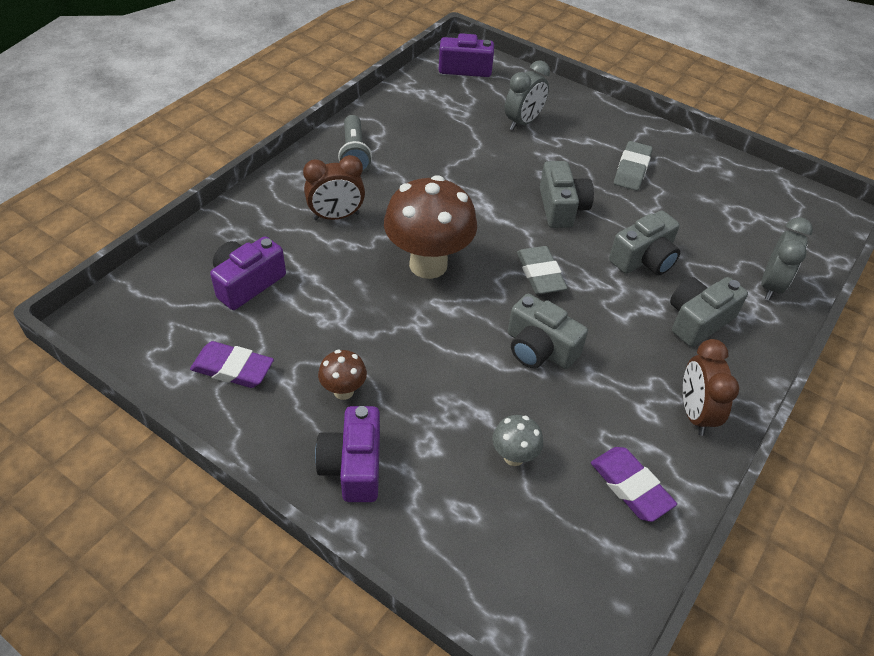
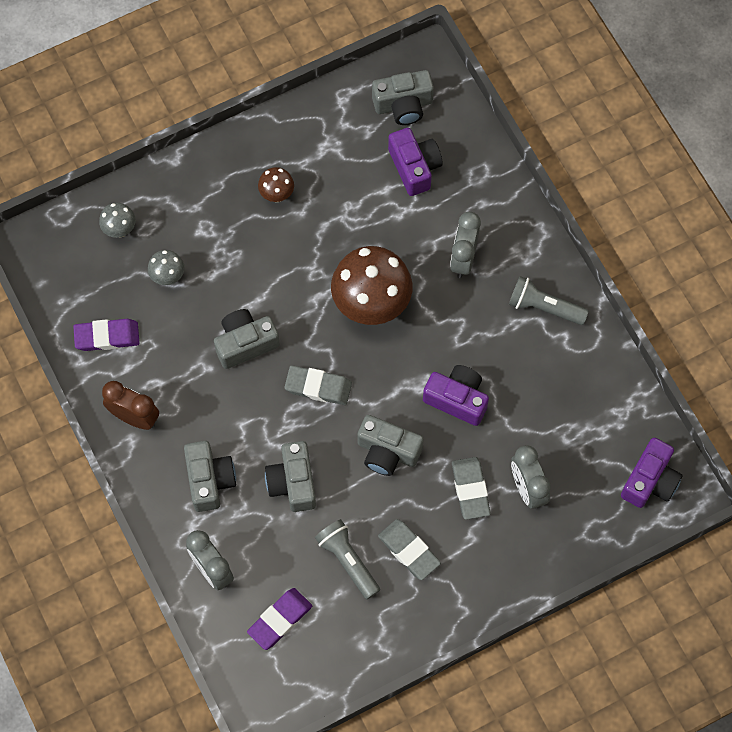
camera: 120 degrees right, 20 degrees up
purple eraser [190,341,274,388] -> purple eraser moved to [247,588,312,650]
brown clock [303,155,365,220] -> grey clock [450,212,481,278]
purple camera [315,406,380,502] -> purple camera moved to [423,365,489,426]
none -> grey mushroom [99,203,136,238]
none -> grey flashlight [315,519,380,599]
none -> grey camera [372,70,434,125]
none -> grey eraser [452,457,491,520]

